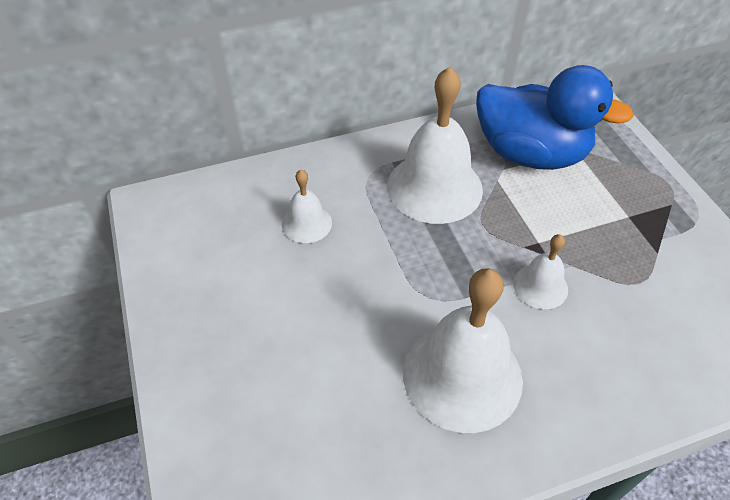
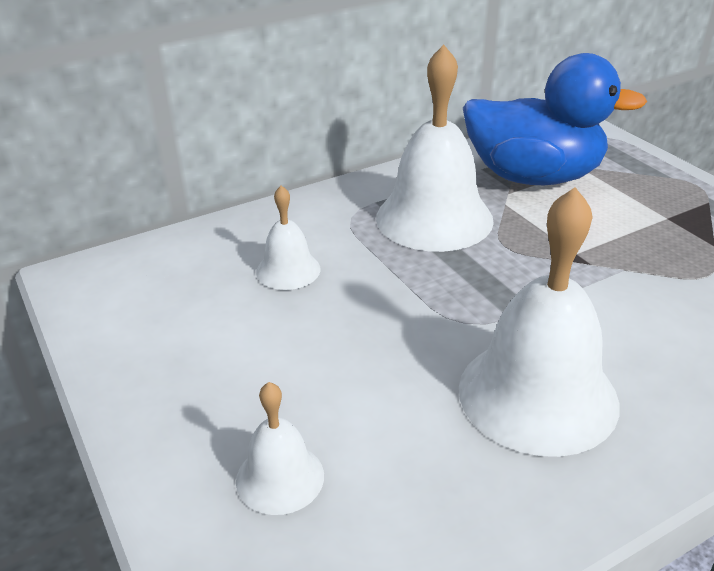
camera: 10 degrees left, 15 degrees down
white bell [513,234,568,309] -> white bell moved to [236,382,324,515]

